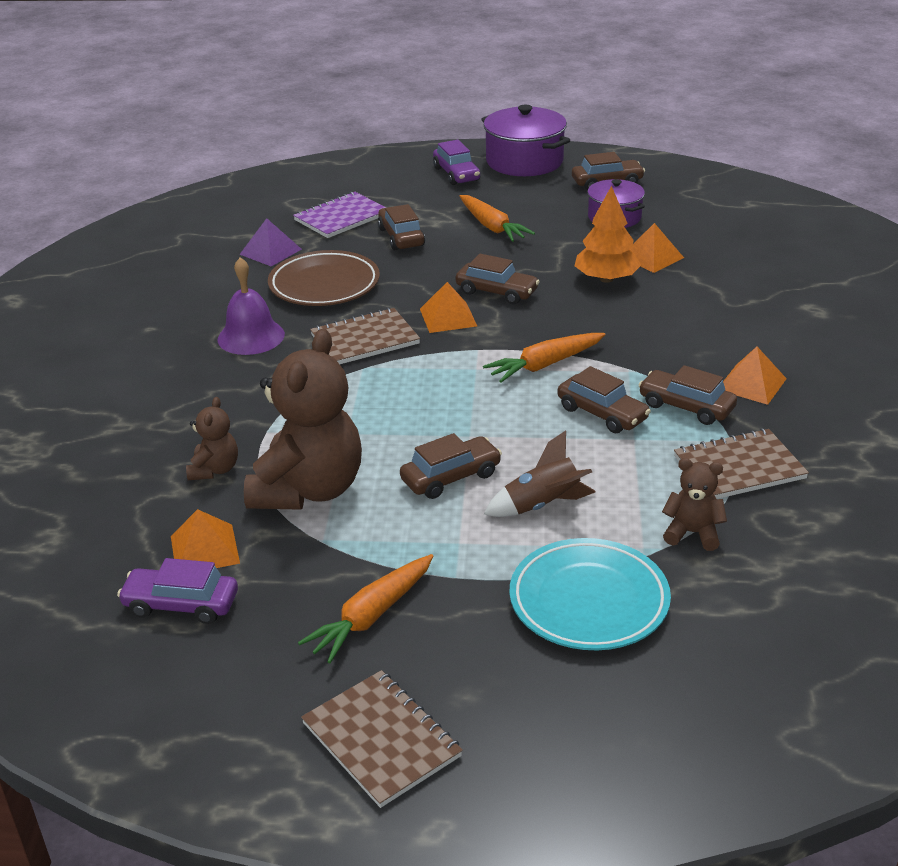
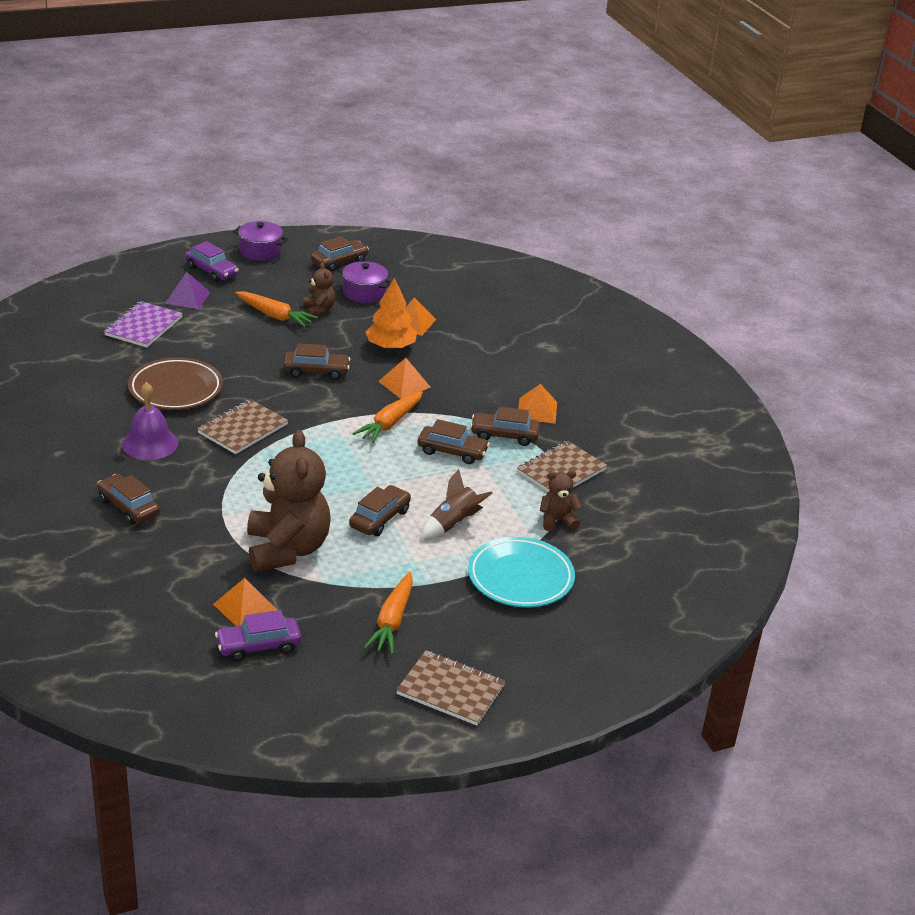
camera: 30 degrees left, 0 degrees up
brown teddy bear [186,397,238,480] -> brown teddy bear moved to [303,263,335,316]
purple pyramid [239,218,302,266] -> purple pyramid moved to [165,272,210,309]
brown car [378,204,425,250] -> brown car moved to [97,474,160,525]
orange pyramid [420,282,477,333] -> orange pyramid moved to [378,358,431,399]
purple pot [481,105,570,176] -> purple pot [233,221,288,261], size x0.63

